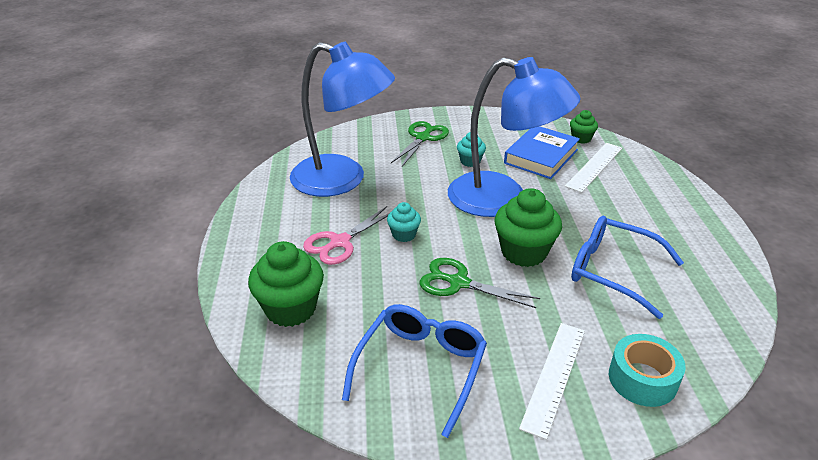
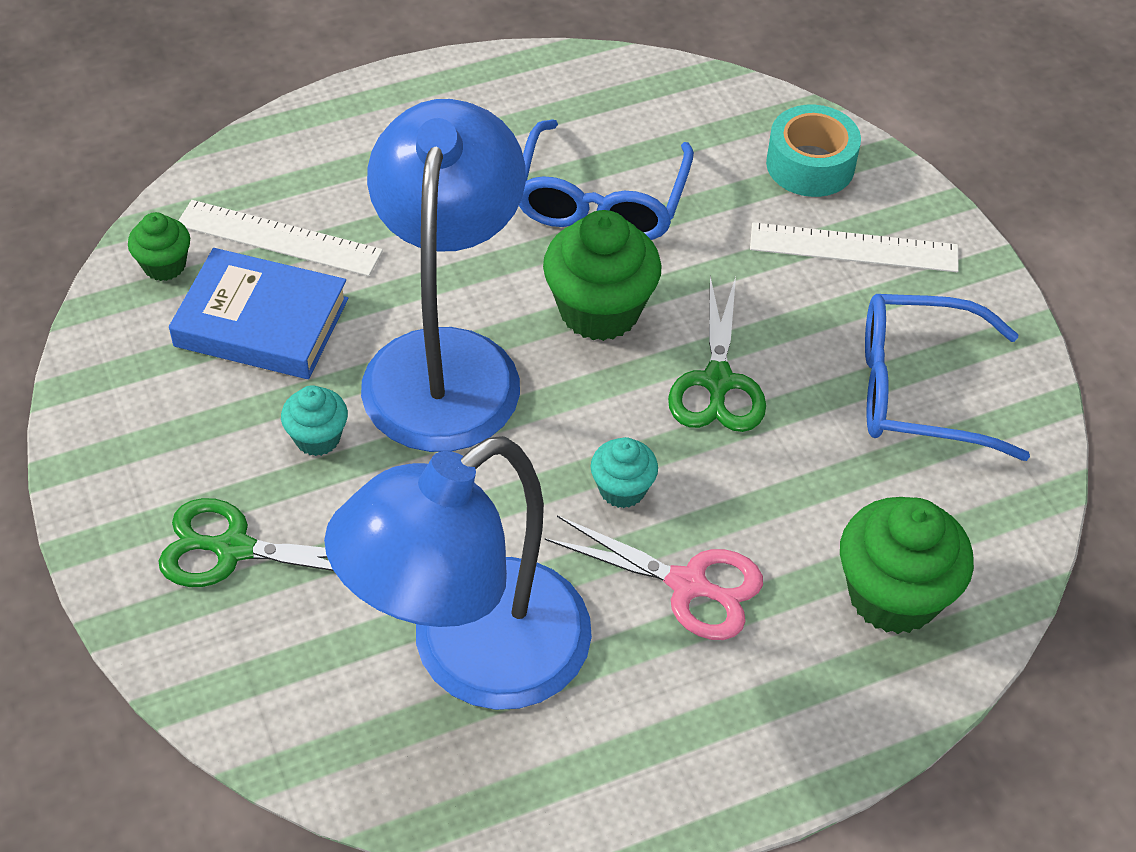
camera: 110 degrees left, 15 degrees up
blue lamp [290,41,395,197] -> blue lamp turned 135 degrees counterclockwise [324,436,592,710]

